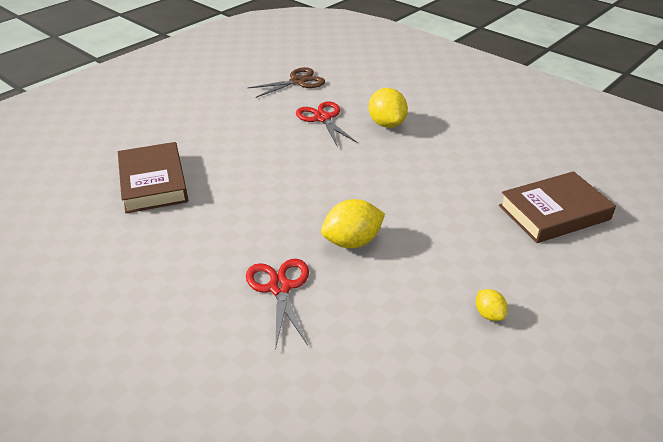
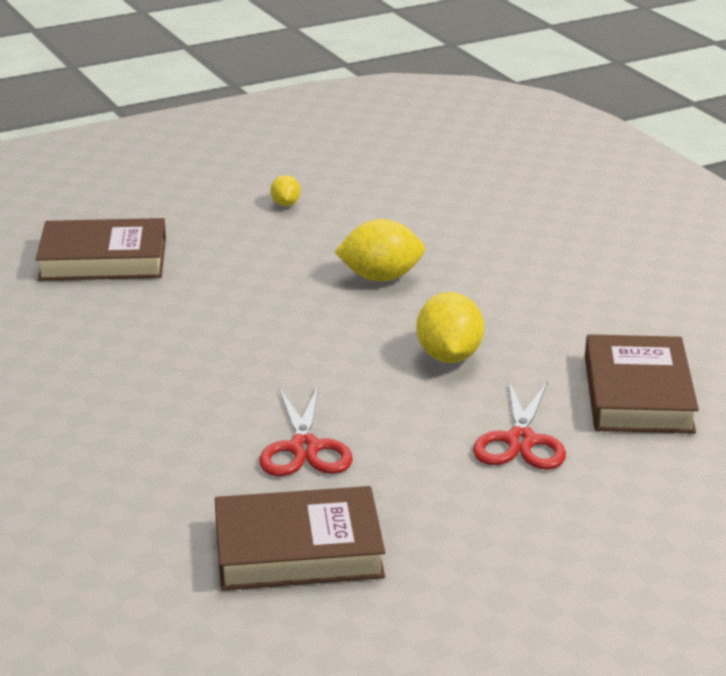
camera: 160 degrees left, 10 degrees down
red scissors [246,259,309,346] -> red scissors moved to [473,379,566,470]
brown scissors [248,67,325,98] -> brown book [215,486,385,590]
yellow lemon [369,88,408,128] -> yellow lemon moved to [416,292,484,363]

